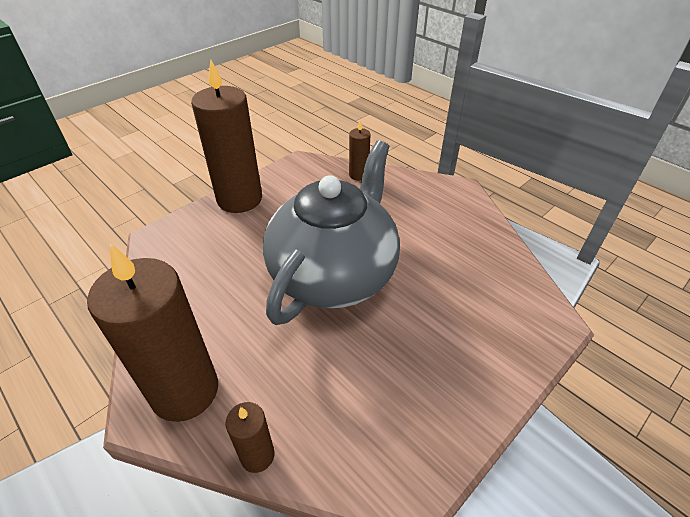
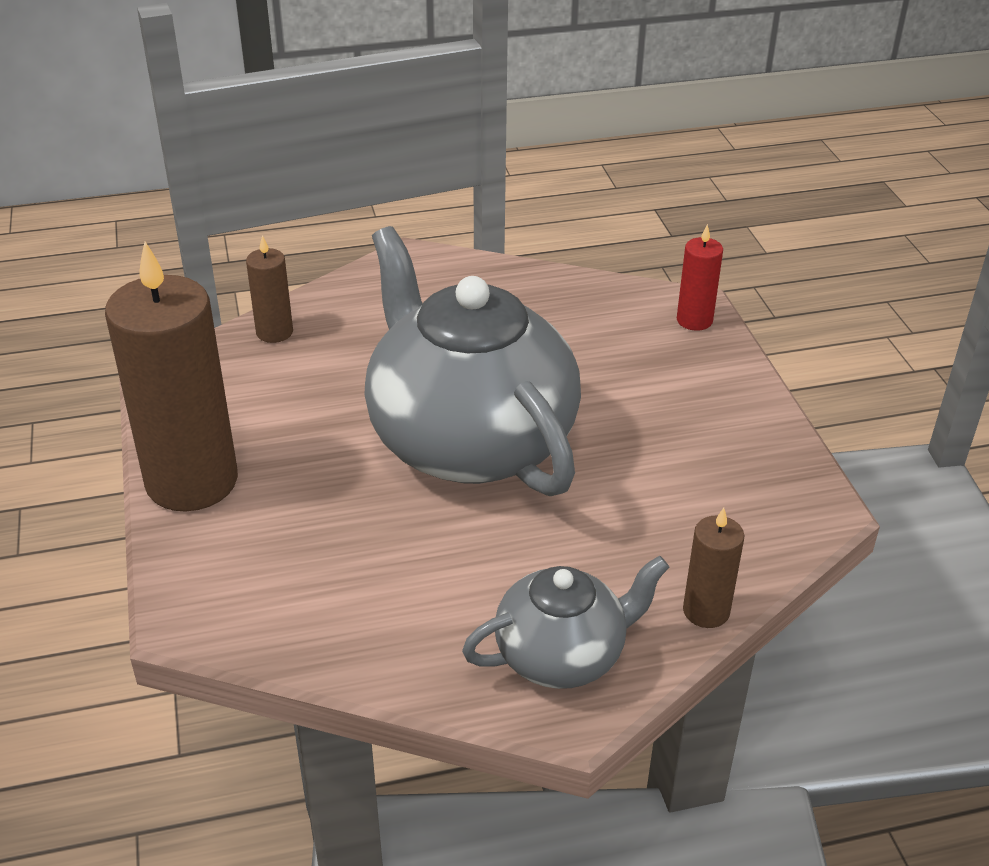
camera: 60 degrees left, 5 degrees down
brown candle [87,244,218,422] -> grey teapot [462,556,670,689]
none -> red candle [677,224,723,331]

